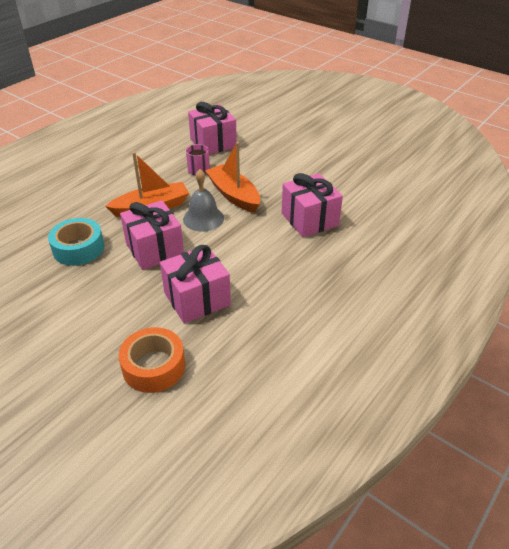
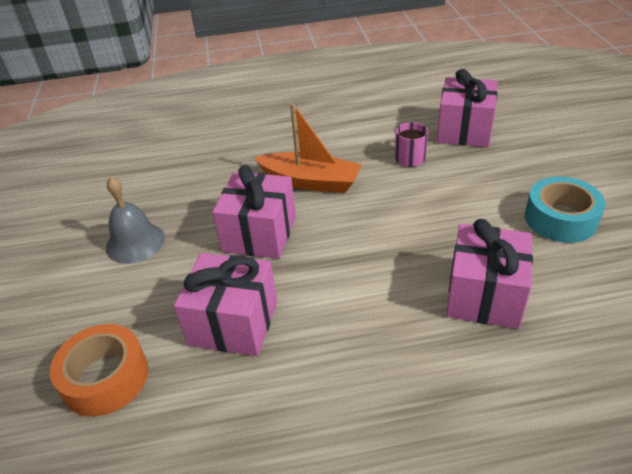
camera: 45 degrees right, 0 degrees up
turquoise tape [48,218,104,266] -> turquoise tape moved to [525,176,606,243]
grey bell [183,169,224,232] -> grey bell moved to [106,176,165,264]
orange boat [205,142,260,213] -> none

